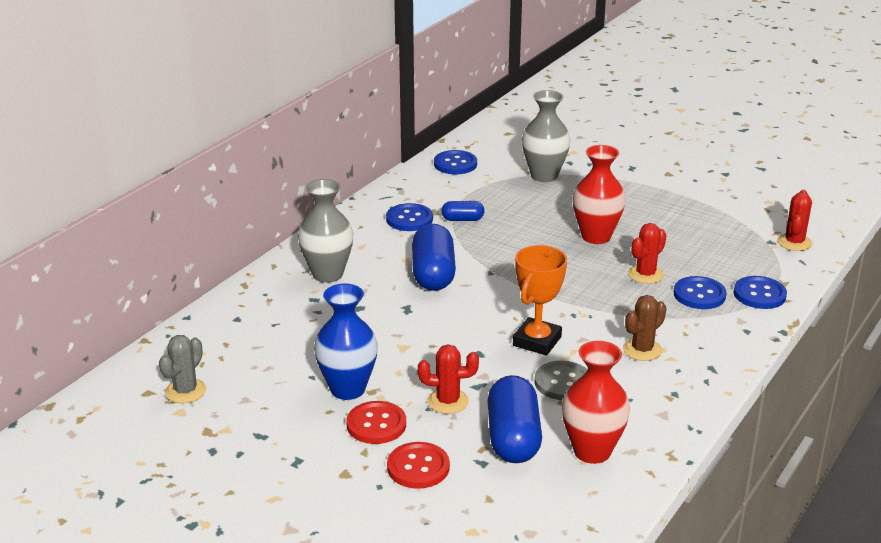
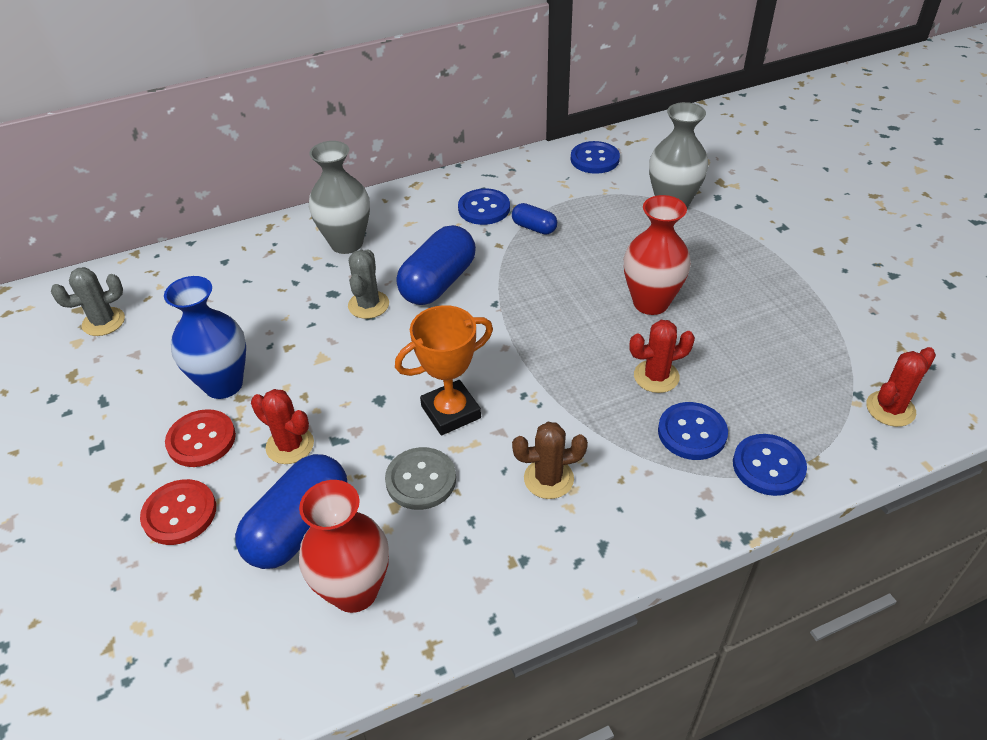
camera: 35 degrees right, 15 degrees up
none -> grey cactus [348,249,389,319]

